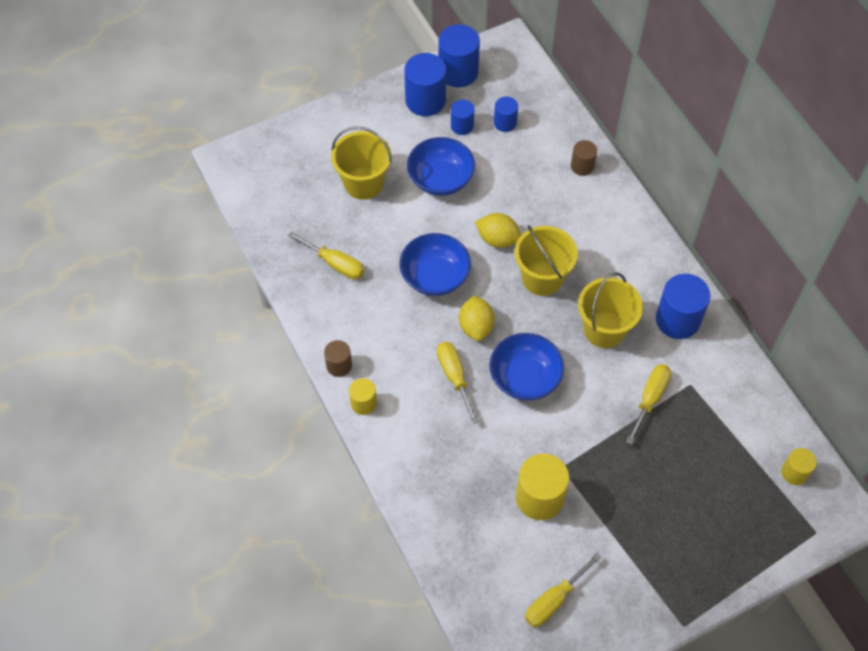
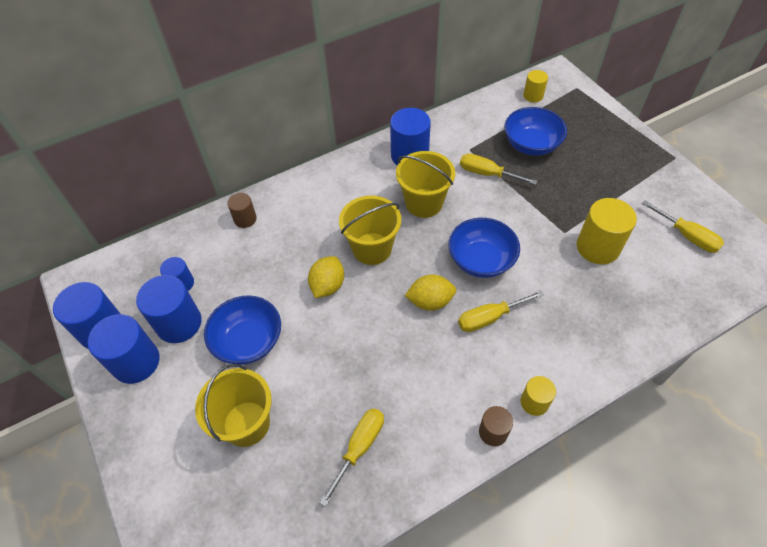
camera: 90 degrees left, 5 degrees down
blue bowl [399,233,471,296] -> blue bowl moved to [504,107,567,156]
blue cylinder [451,100,475,135] -> blue cylinder [136,275,202,343], size x1.78

